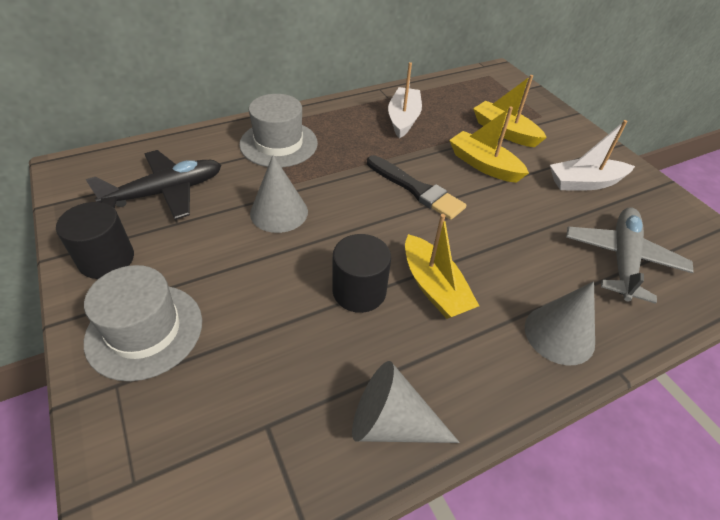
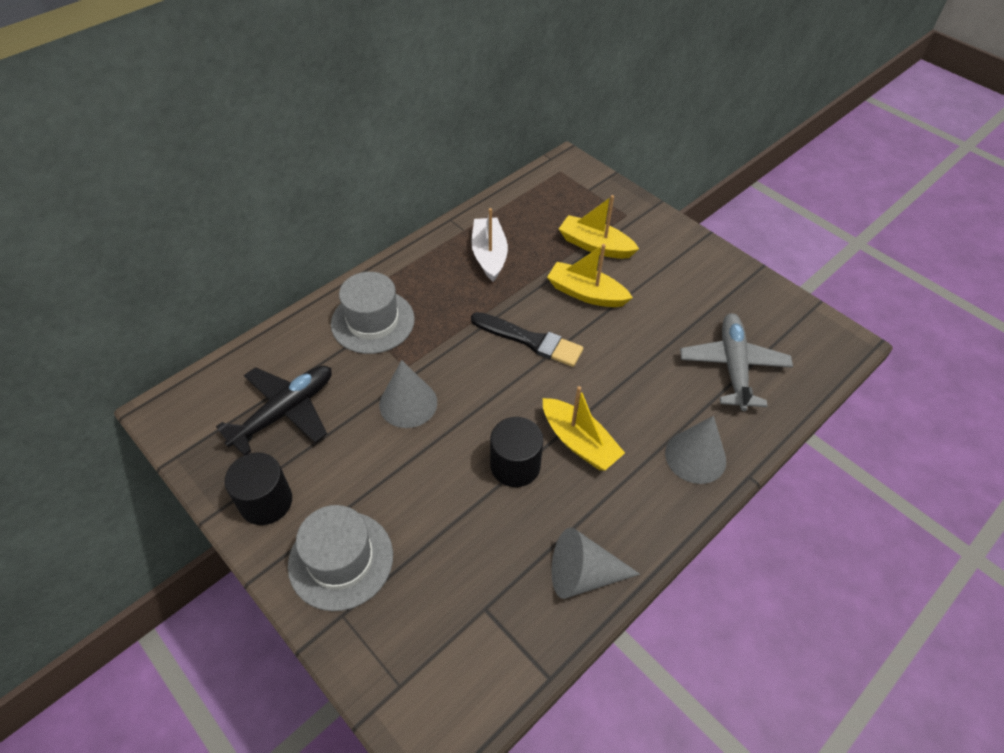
camera: 15 degrees left, 5 degrees up
white boat [550,120,635,190] -> none

